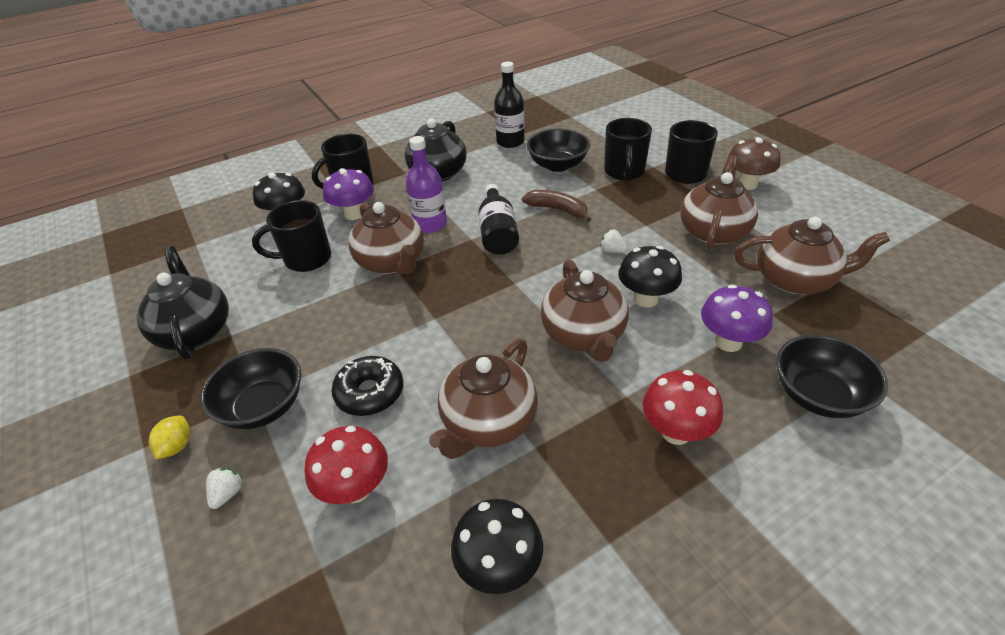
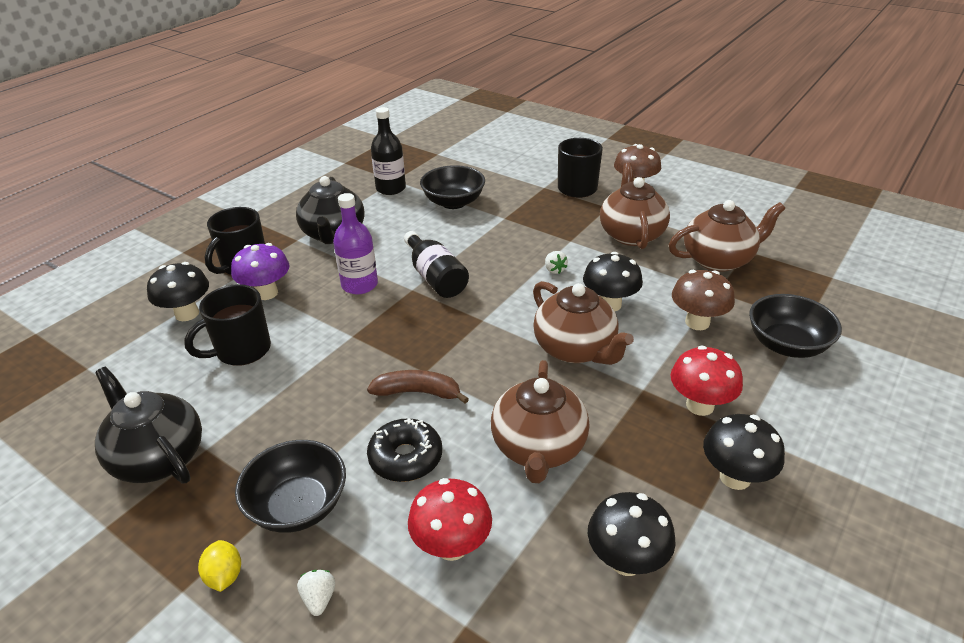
camera: 25 degrees left, 5 degrees down
brown teapot [348,202,424,274] -> none
brown banana [522,190,591,222] -> brown banana moved to [367,370,469,404]
white strawberry [600,229,628,253] -> white strawberry turned 120 degrees counterclockwise [545,251,568,274]
black mug [604,118,652,180] -> none
purple mushroom [701,284,773,352] -> brown mushroom [672,270,735,330]
none -> black mushroom [703,414,785,490]

